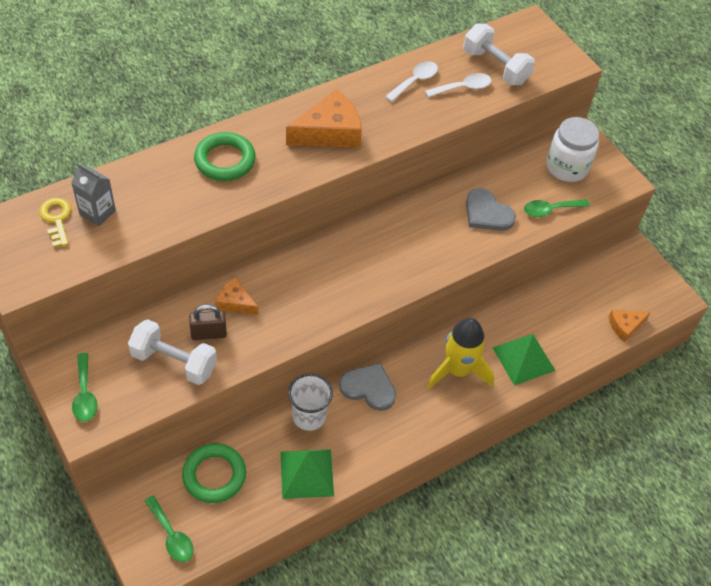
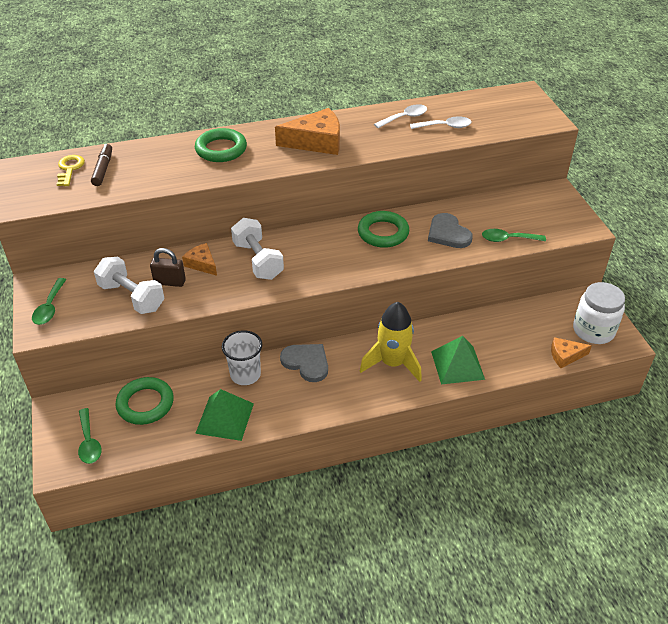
camera: 20 degrees right, 10 degrees down
grey carton [71,163,116,227] -> brown marker [91,144,112,186]
white dumbbell [463,23,535,85] -> white dumbbell moved to [231,218,284,280]
white jar [546,117,599,182] -> white jar moved to [573,282,625,344]
none -> green ring [358,211,409,248]

